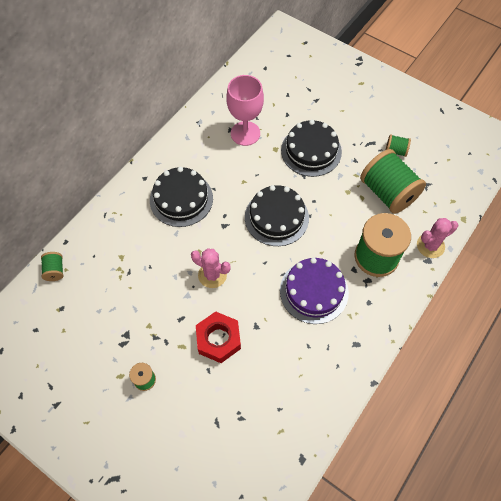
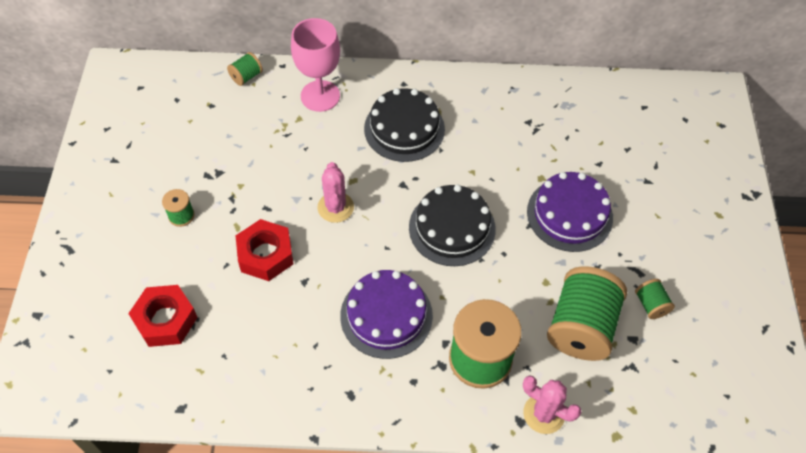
camera: 55 degrees right, 5 degrees down
pink goblet [226,75,264,146] -> pink goblet moved to [291,18,340,112]
black cake [281,120,342,177] -> purple cake [527,172,613,252]
none -> red nut [128,285,198,347]

